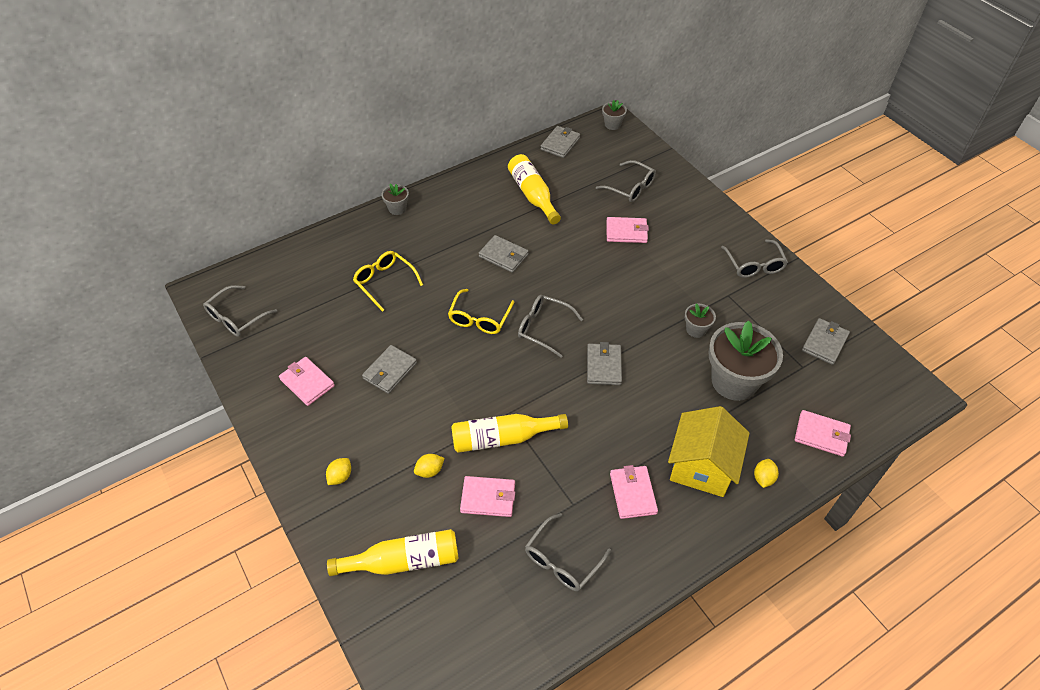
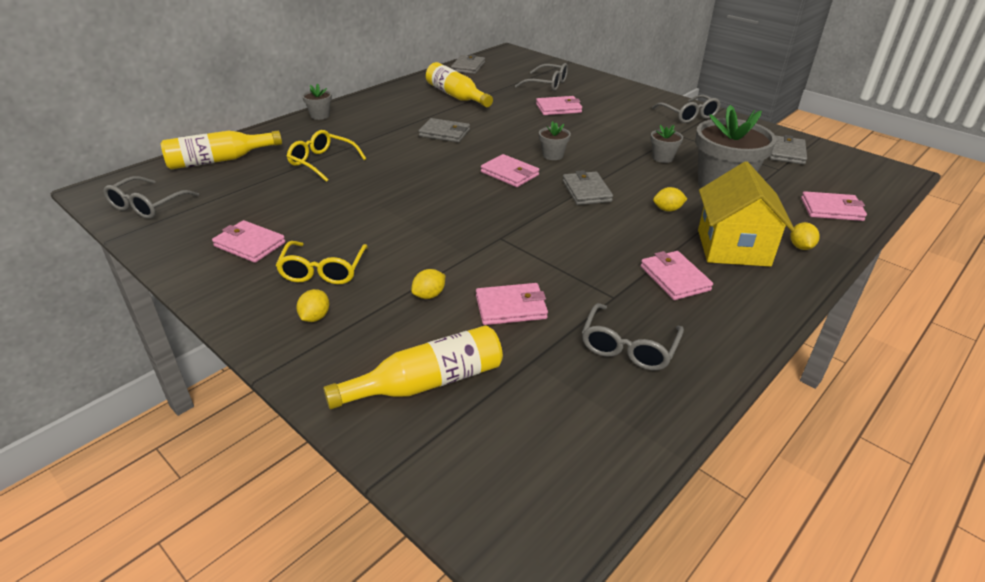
camera: 15 degrees left, 15 degrees down
grey wallet [362,345,417,394] -> none
yellow glasses [448,289,514,334] -> yellow glasses moved to [276,241,368,284]
yellow bottle [451,414,568,453] -> yellow bottle moved to [161,131,282,169]
grey glasses [518,295,583,358] -> pink wallet [481,154,539,187]
grey flower pot [602,100,627,130] -> grey flower pot moved to [539,121,571,160]
none -> yellow lemon [653,187,687,212]

